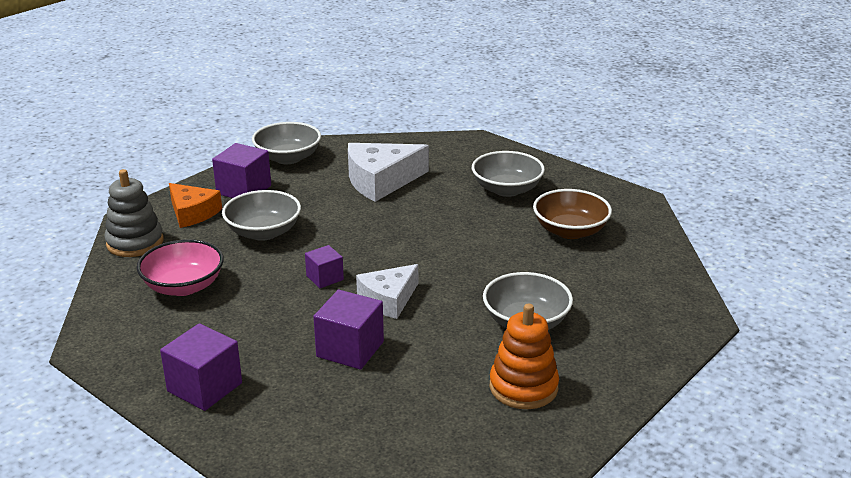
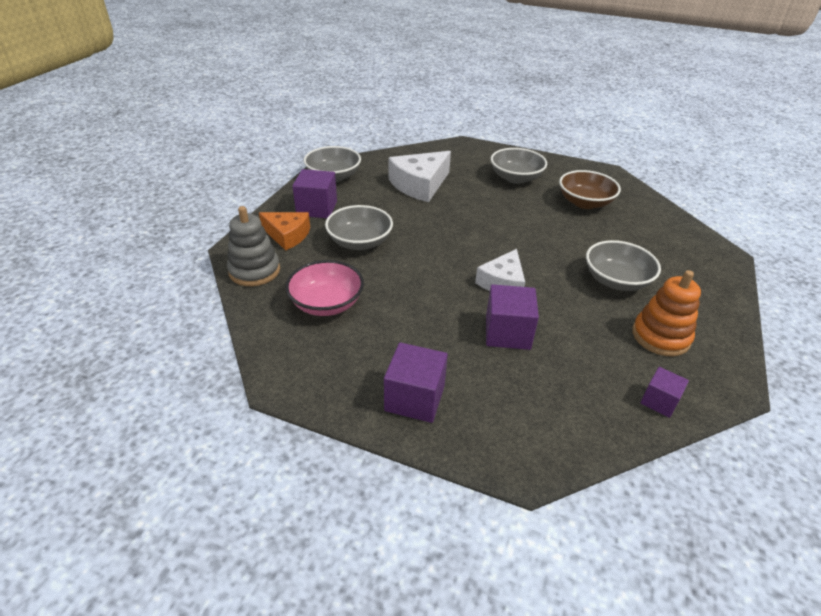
camera: 20 degrees left, 10 degrees up
purple cube [305,245,344,288] -> purple cube moved to [640,367,689,418]

